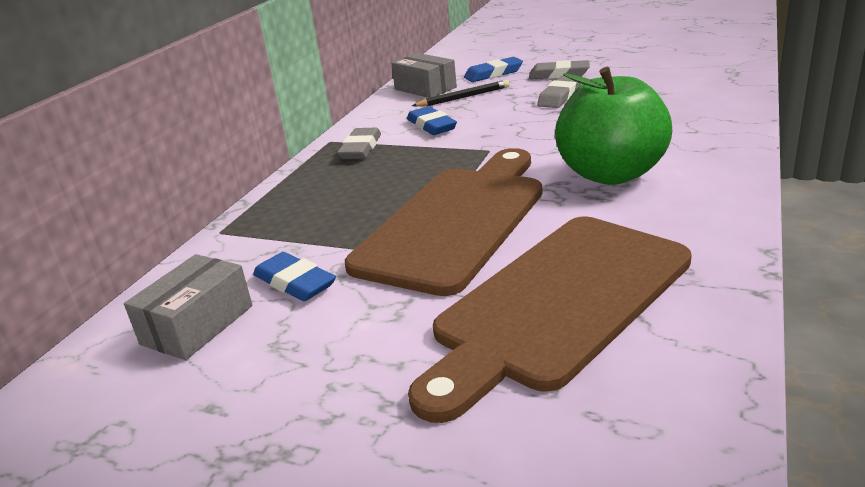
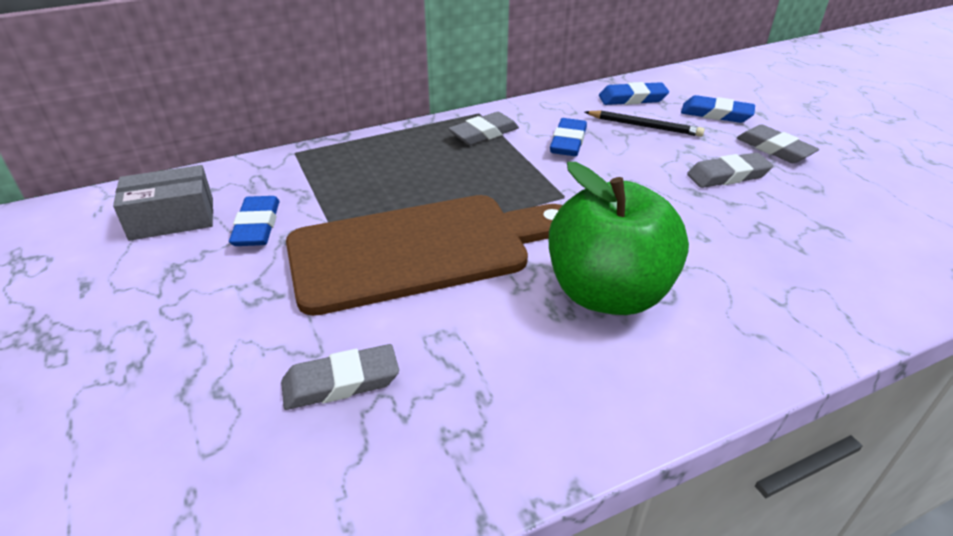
camera: 40 degrees right, 10 degrees up
grey box [391,53,457,98] -> blue eraser [599,82,669,105]
brown cutting board [408,217,692,423] -> grey eraser [281,344,399,410]

